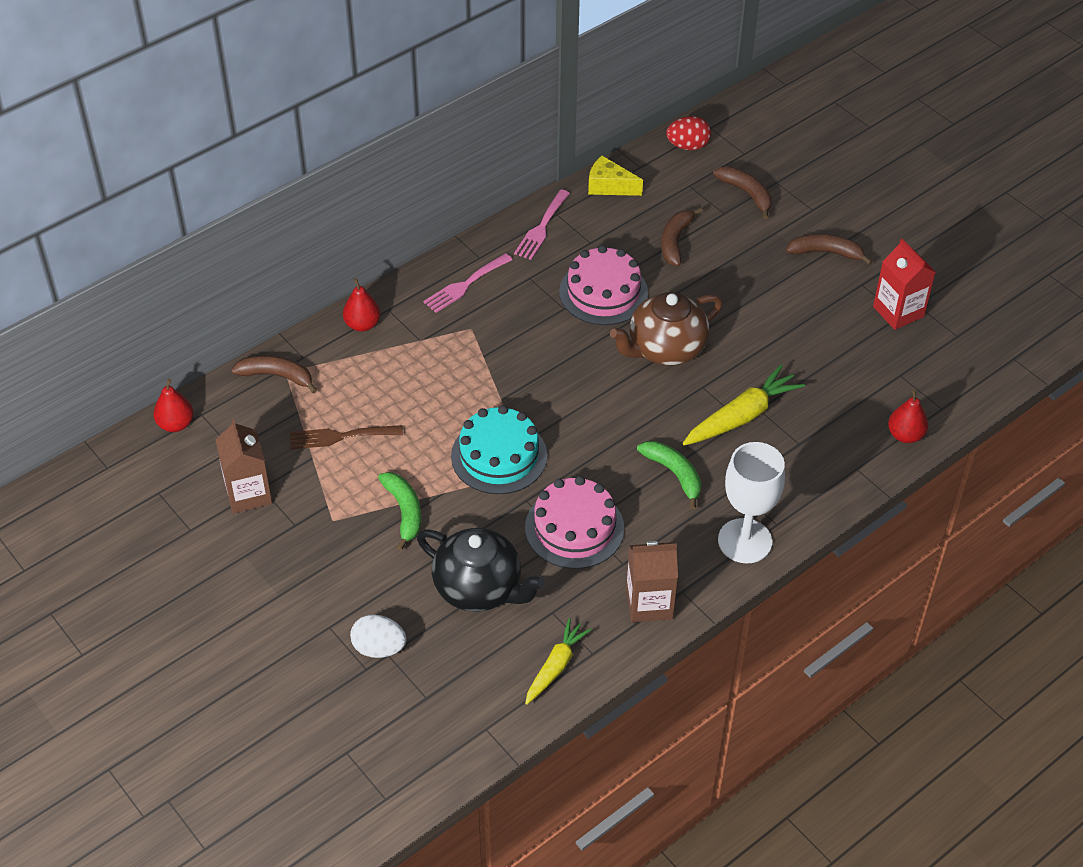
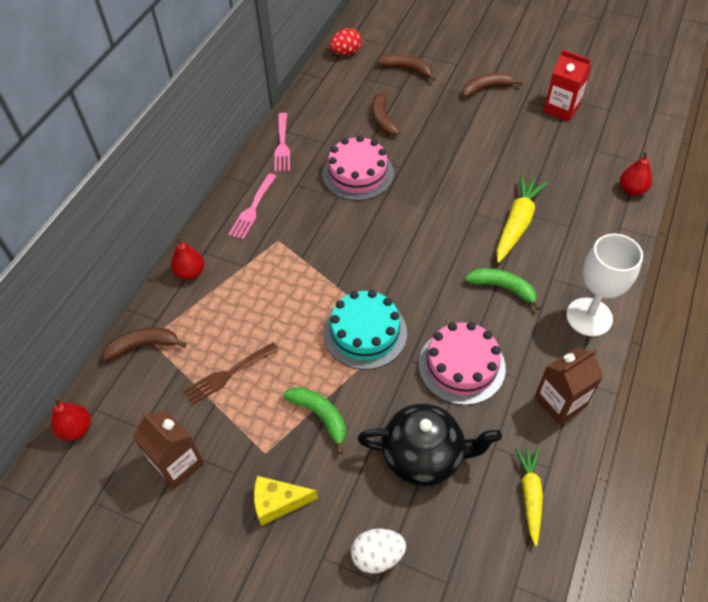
camera: 25 degrees left, 5 degrees up
yellow cheese [588,156,643,196] -> yellow cheese moved to [254,476,318,526]
brown teapot [610,292,722,365] -> none

